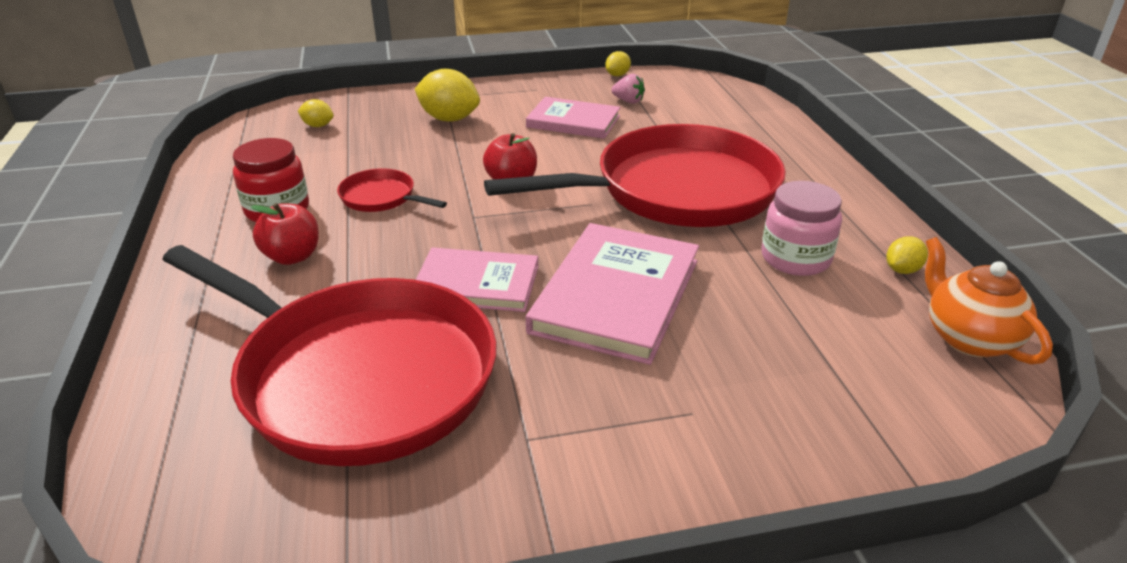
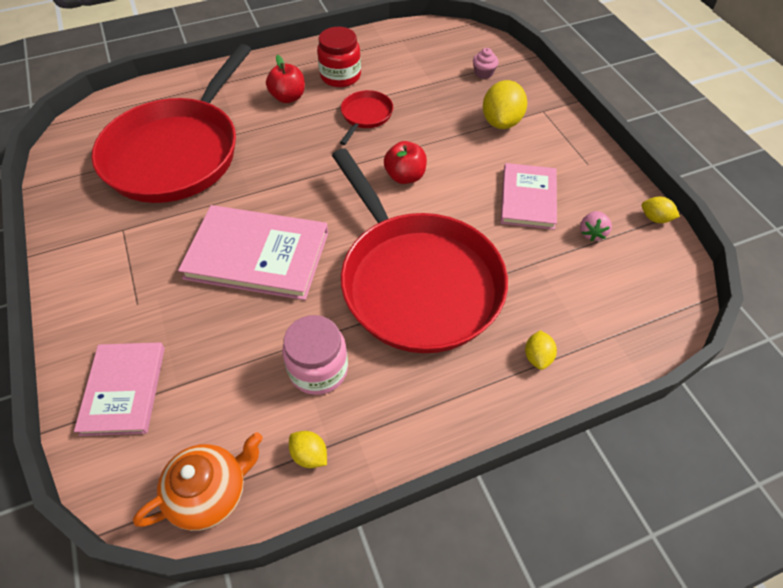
camera: 80 degrees right, 20 degrees up
yellow lemon [298,99,334,127] -> yellow lemon moved to [525,330,557,370]
pink book [416,247,538,312] -> pink book moved to [74,342,165,436]
none -> pink cupcake [473,48,499,79]

